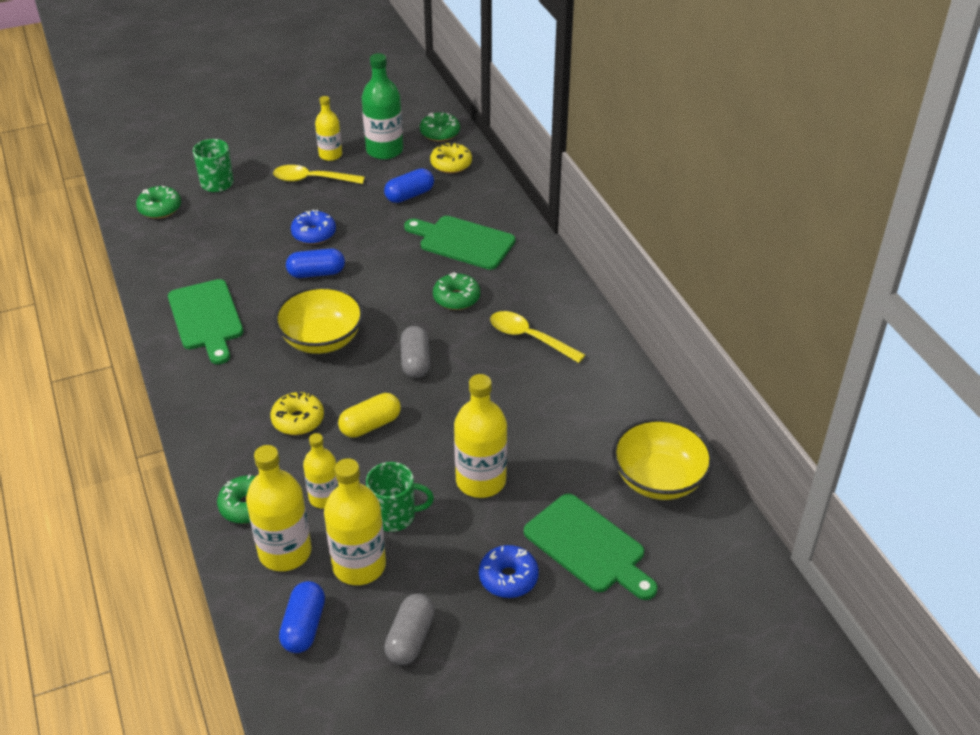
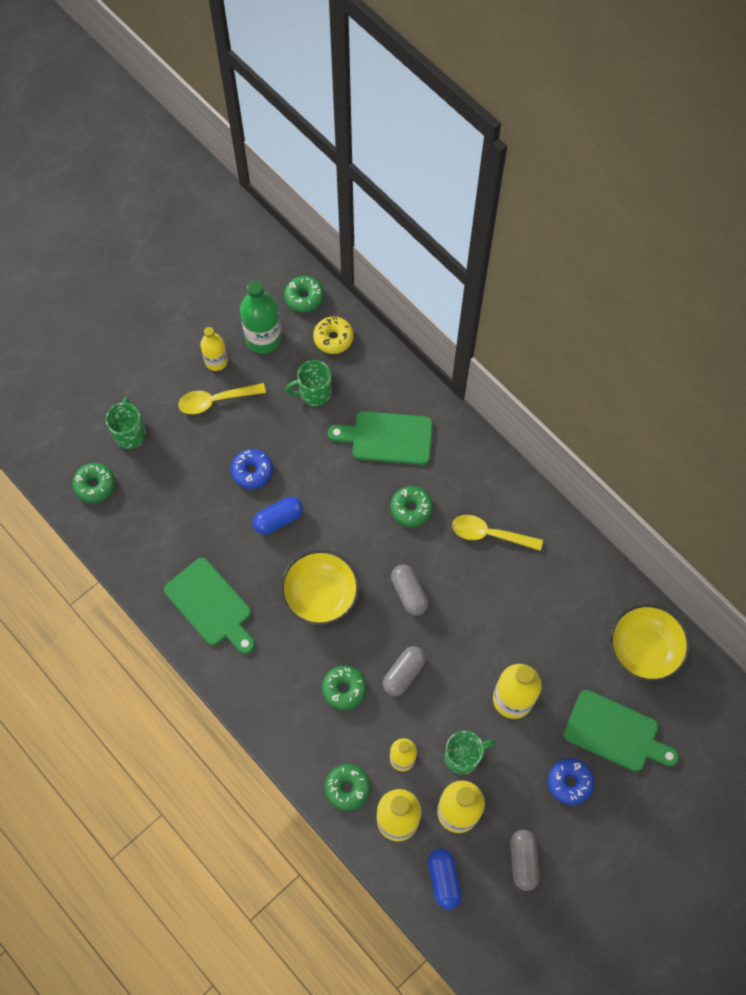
camera: 20 degrees left, 25 degrees up
yellow donut [270,392,324,435] -> green donut [322,665,367,710]
yellow capsule [338,393,401,438] -> grey capsule [383,646,426,696]
blue capsule [384,168,434,203] -> green mug [285,360,332,406]

